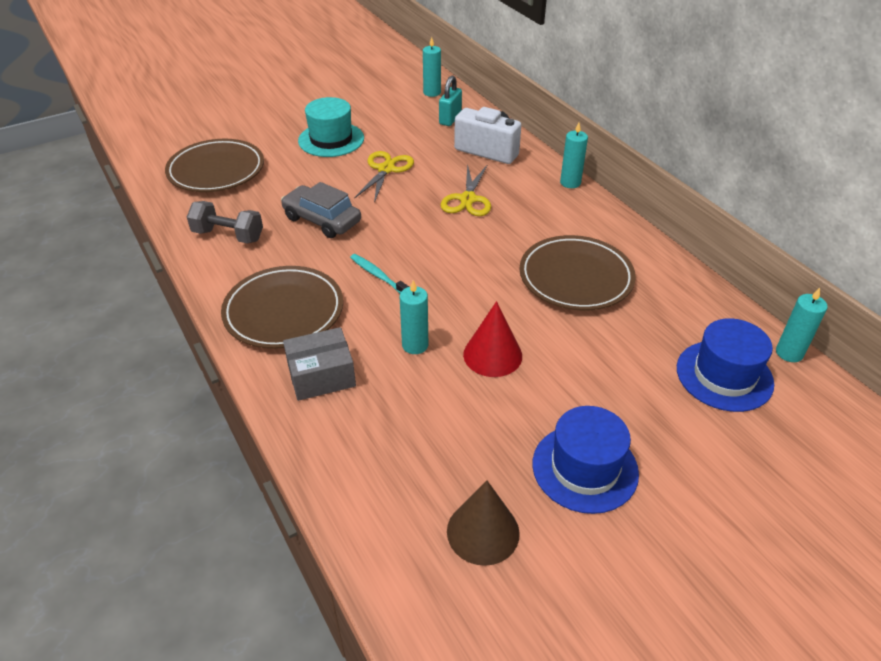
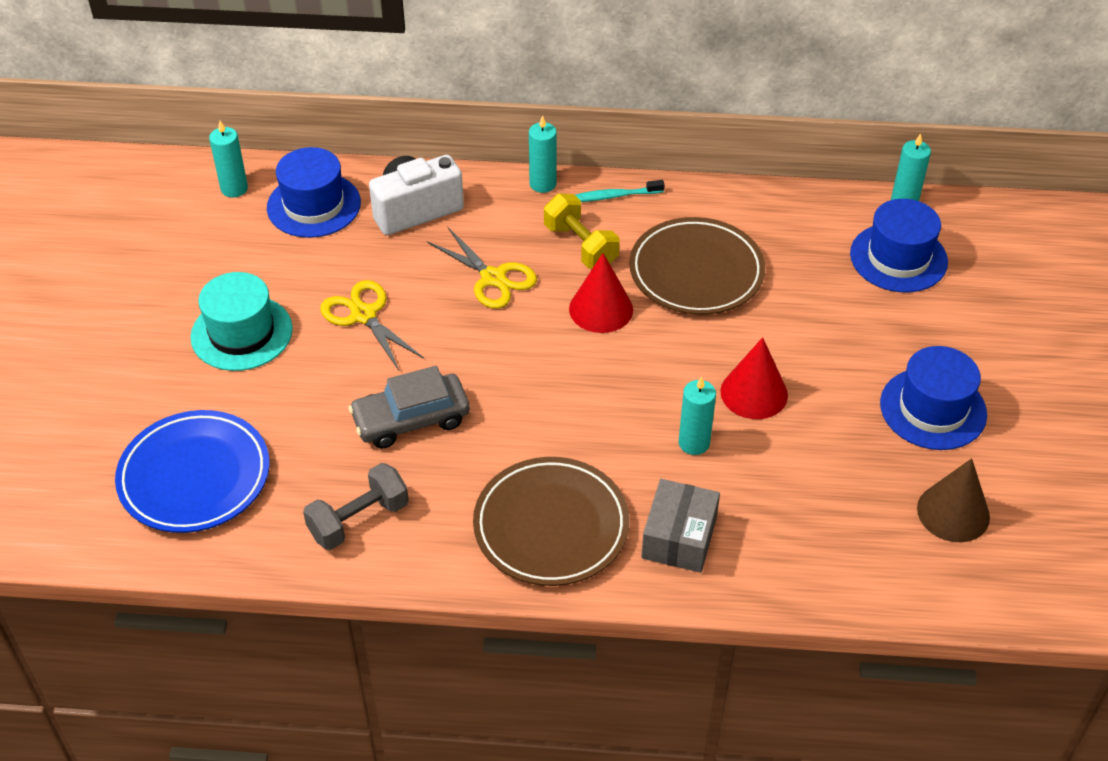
camera: 55 degrees left, 5 degrees up
brown plate [165,139,264,192] -> blue plate [115,410,270,533]
turquoise toothbrush [350,254,409,293] -> turquoise toothbrush moved to [575,180,665,202]
turquoise padlock [439,76,462,126] -> blue hat [267,147,361,238]
none -> yellow dumbbell [544,194,620,269]
none -> red cone [569,253,633,333]

